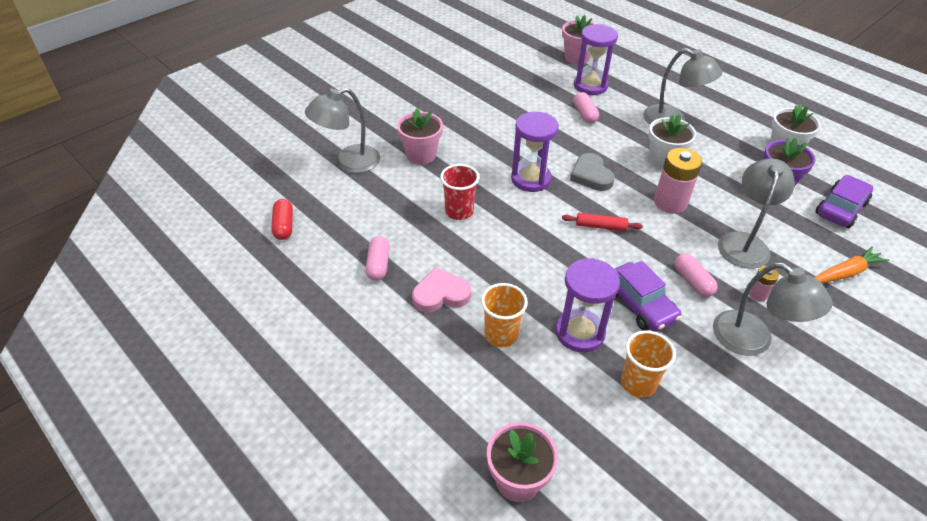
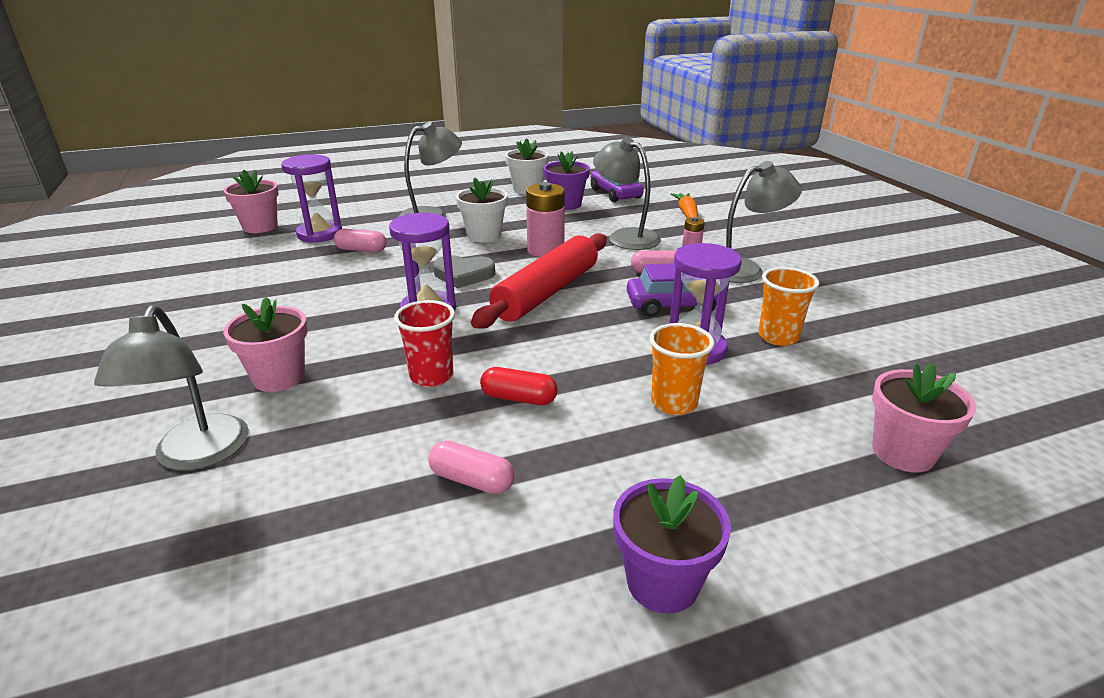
camera: 65 degrees left, 15 degrees down
red capsule [271,199,293,240] -> red capsule moved to [480,367,558,405]
pink heart [412,267,471,312] -> none
red rolling pin [562,213,643,231] -> red rolling pin [471,233,607,329], size x2.35
none -> purple flower pot [613,475,731,614]

